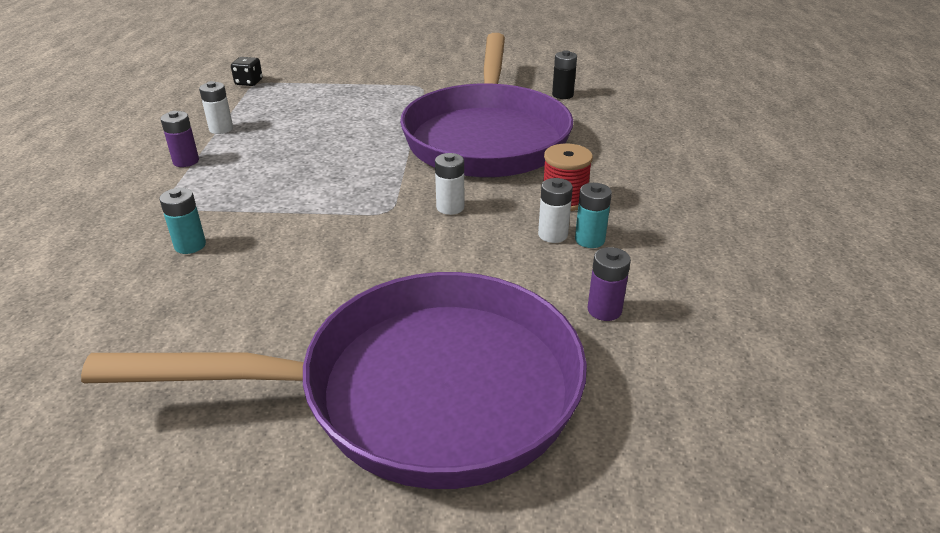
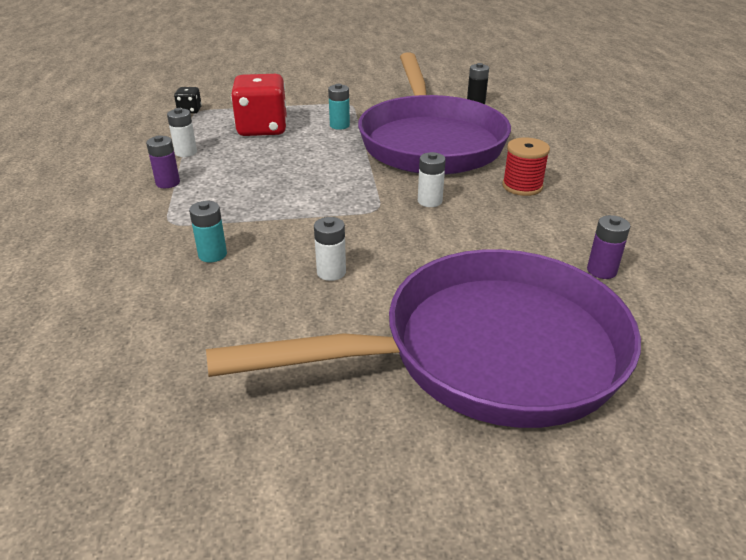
camera: 10 degrees left, 0 degrees up
white battery [538,178,573,243] -> white battery moved to [314,217,346,281]
turquoise battery [575,183,612,248] -> turquoise battery moved to [328,84,350,130]
none -> red dice [231,74,287,136]

